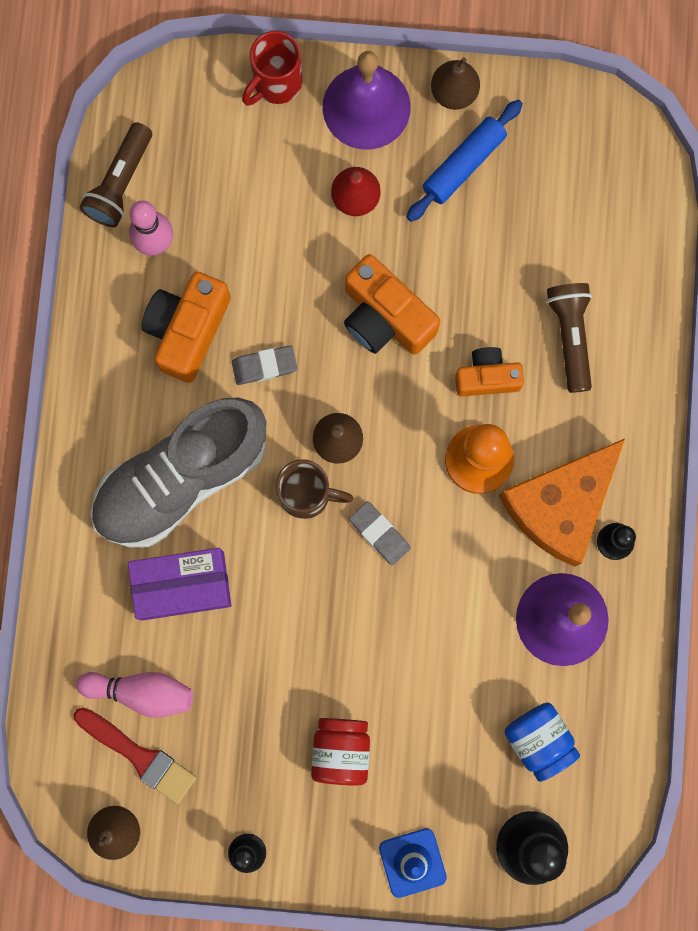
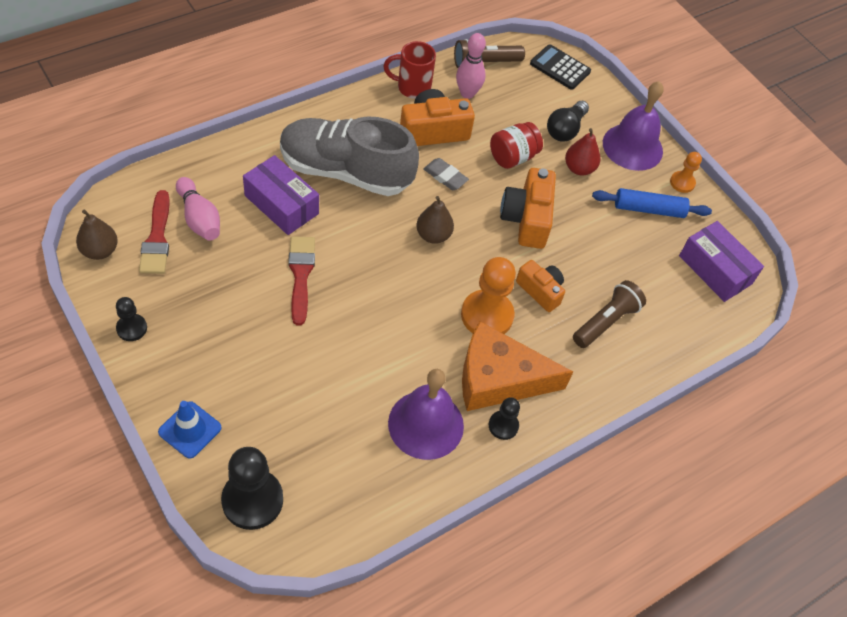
camera: 45 degrees right, 25 degrees down
red mug [242,31,302,106] -> red mug moved to [383,41,436,99]
brown mug [276,459,353,519] -> none
red jar [311,718,370,785] -> red jar moved to [490,122,543,169]
grey eraser [349,501,411,565] -> none
brown pear [431,57,480,110] -> orange pawn [670,152,702,193]
blue jar [504,703,580,782] -> none
none -> red brush [288,236,315,325]
none -> black calculator [530,44,591,90]
none -> black light bulb [547,101,589,142]
none -> purple box [679,221,764,302]

